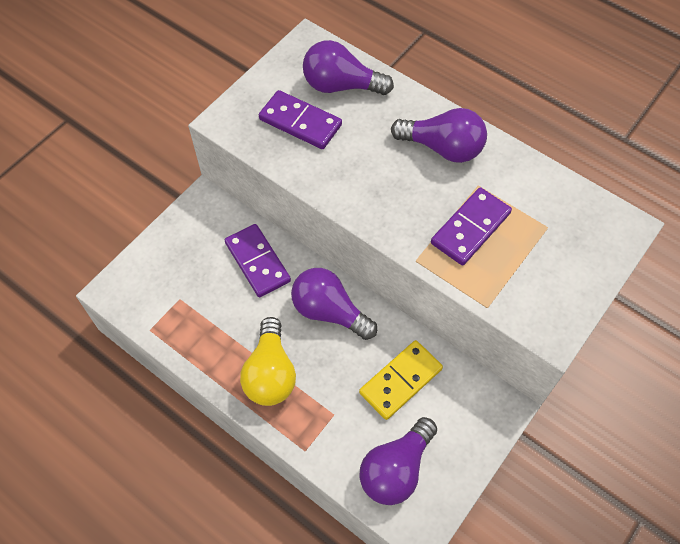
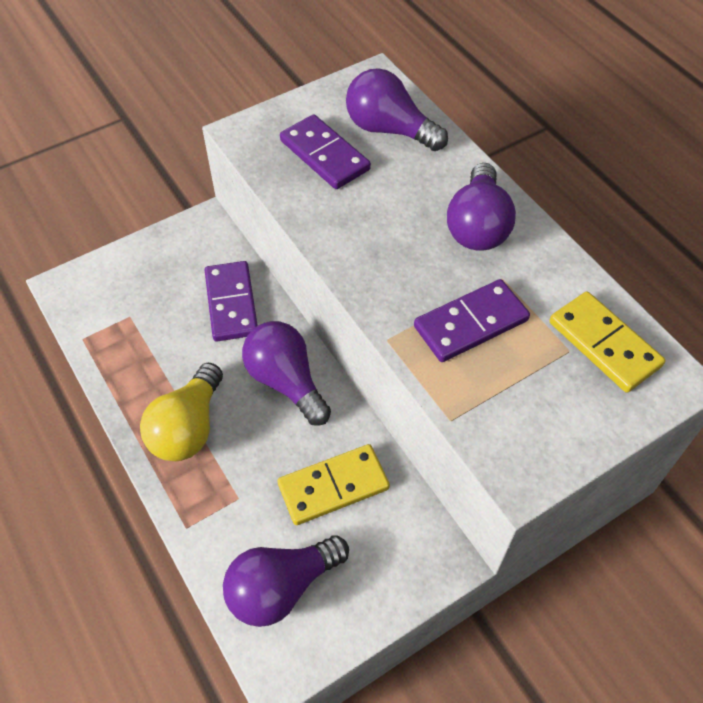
camera: 20 degrees right, 5 degrees down
purple light bulb [391,108,487,163] -> purple light bulb turned 60 degrees clockwise [447,163,516,251]
none -> yellow domino [550,291,666,393]

